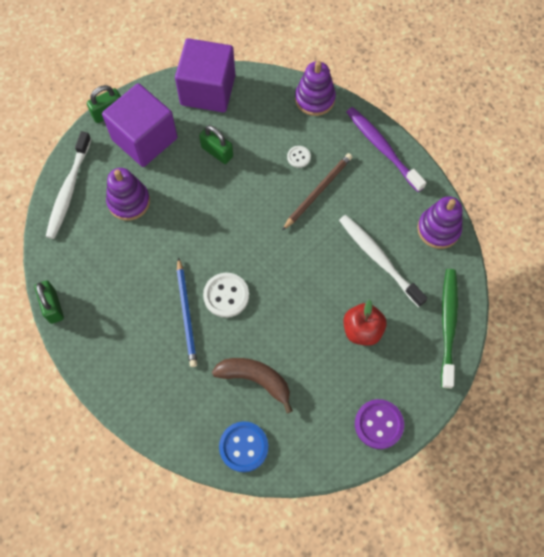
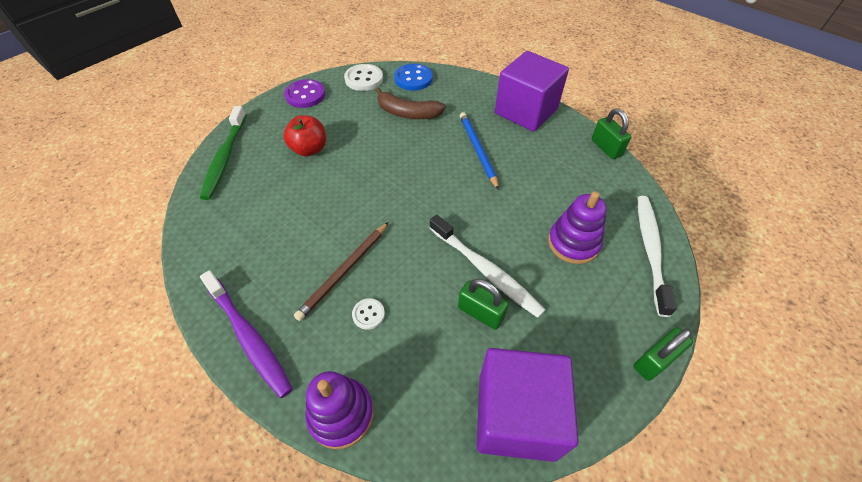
camera: 175 degrees right, 15 degrees down
purple cube [102,83,178,167] -> purple cube moved to [495,51,569,132]
white button [203,273,249,318] -> white button moved to [344,64,383,91]
white toothbrush [339,215,428,307] -> white toothbrush moved to [430,215,545,318]
purple stacking toy [417,196,462,249] -> none

